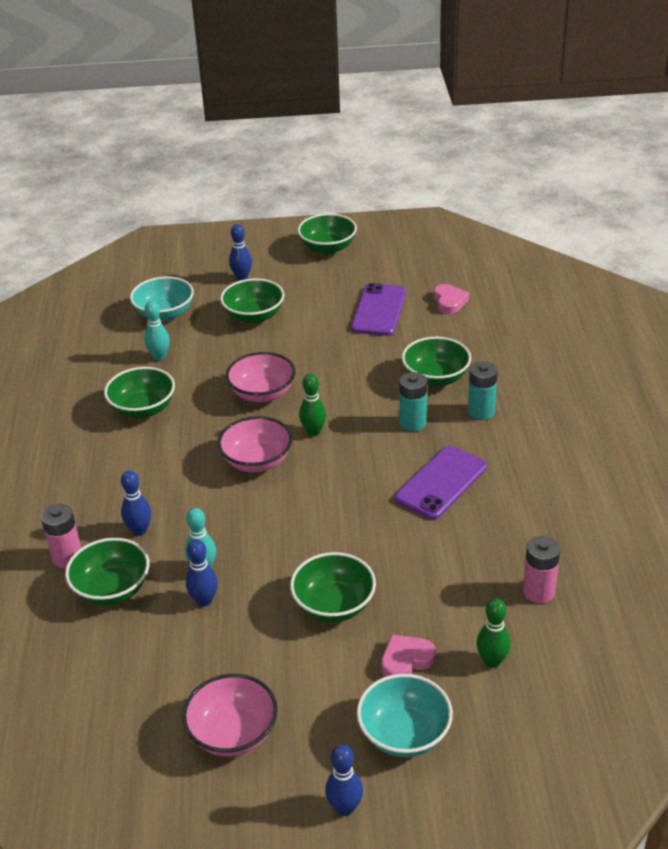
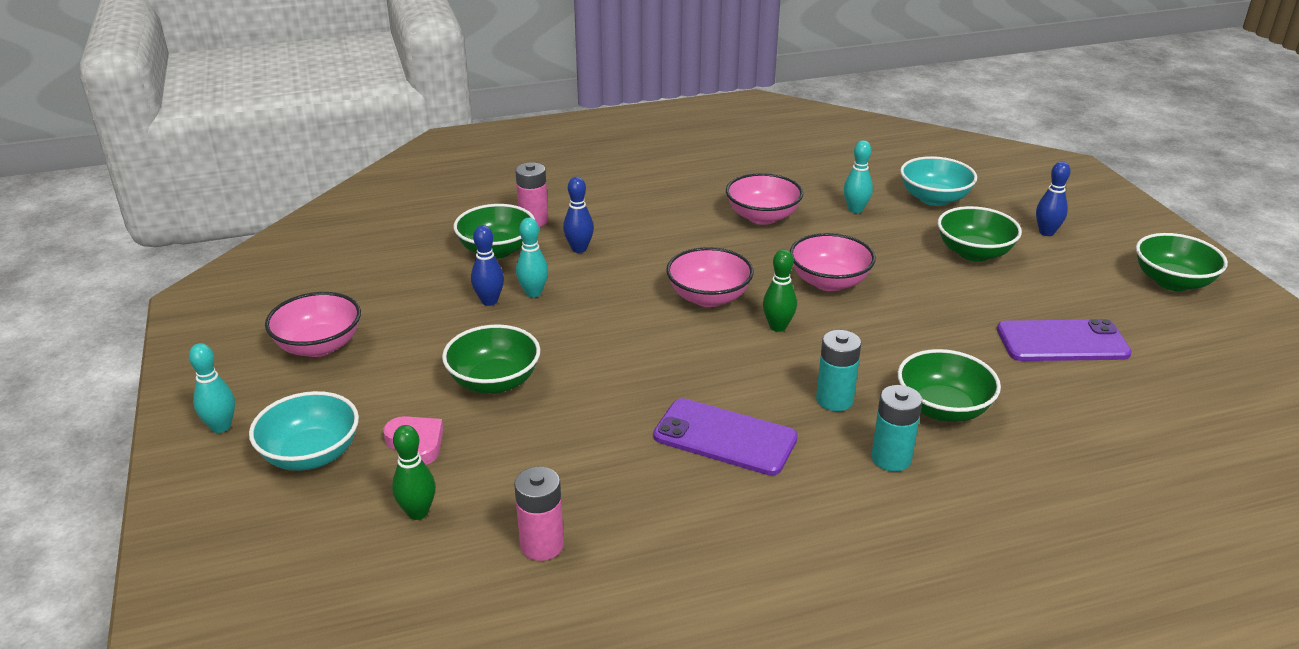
camera: 75 degrees right, 5 degrees down
green bowl [104,367,175,418] -> pink bowl [726,173,803,225]
blue bowling pin [325,745,363,816] -> turquoise bowling pin [189,343,235,433]
pink heart [434,284,469,314] -> none

